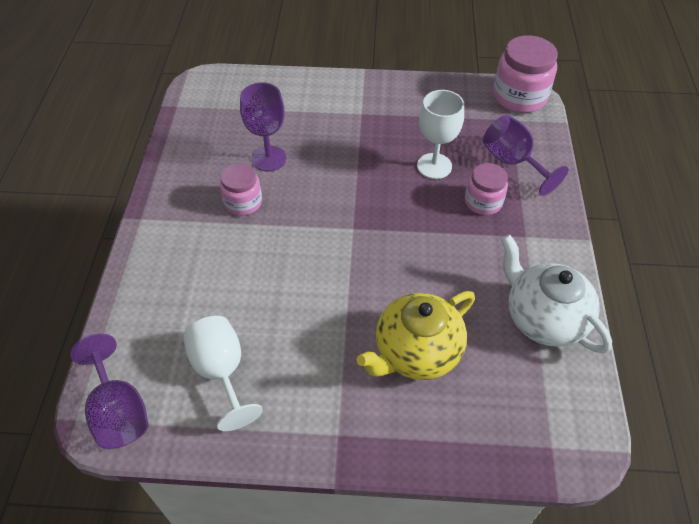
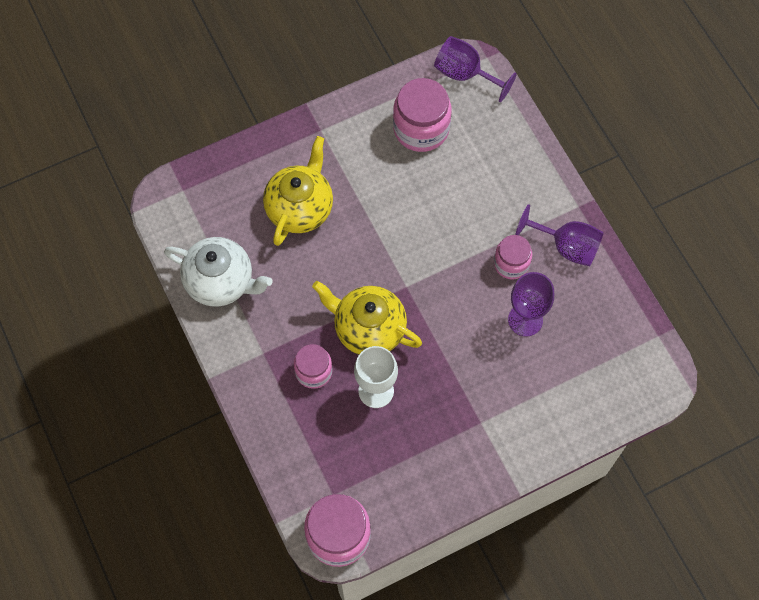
camera: 150 degrees right, 15 degrees up
white goblet [183,316,263,431] -> pink jar [393,78,452,152]
purple goblet [483,115,568,195] -> purple goblet moved to [516,204,604,266]
none -> yellow teapot [312,281,422,355]

